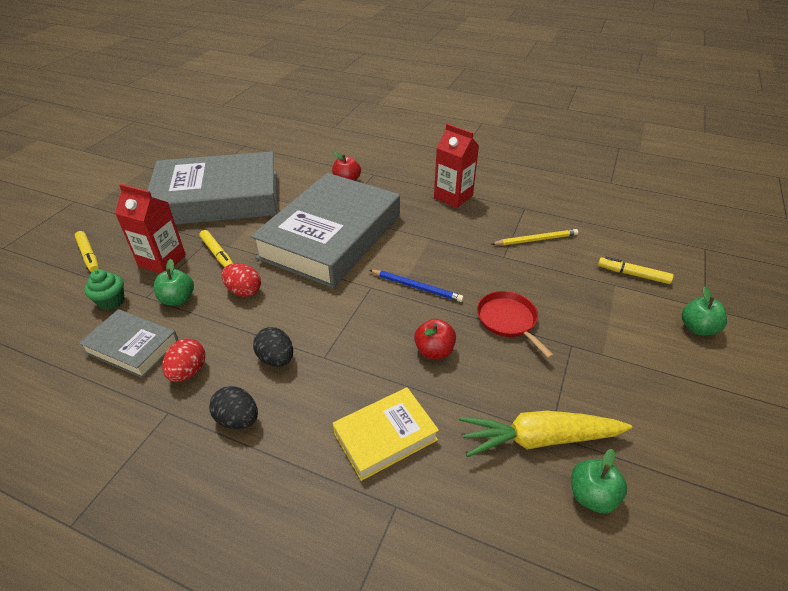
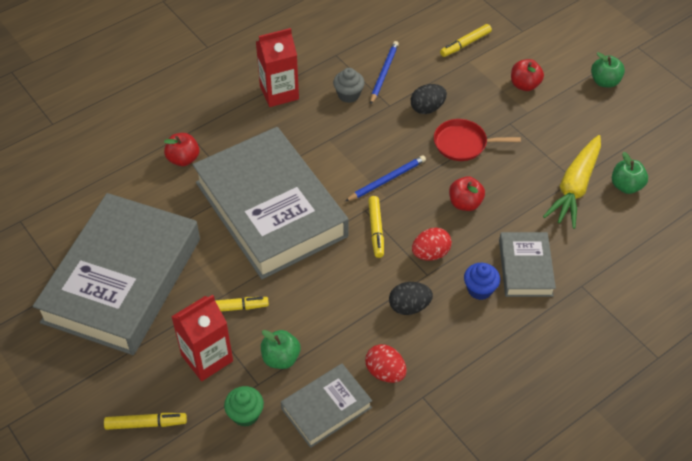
camera: 60 degrees left, 10 degrees up
black egg [209,386,258,429] -> black egg moved to [411,84,447,114]
red egg [222,263,261,297] -> red egg moved to [412,227,452,261]
yellow book [333,387,439,481] -> grey book [499,232,556,297]
yellow pencil [492,229,578,246] -> blue pencil [370,41,399,105]
green apple [682,286,727,335] -> green apple moved to [591,52,625,88]
none -> grey cupcake [333,68,365,103]
none -> yellow marker [368,196,384,258]
none -> blue cupcake [464,263,500,300]
none -> red apple [511,59,544,91]

